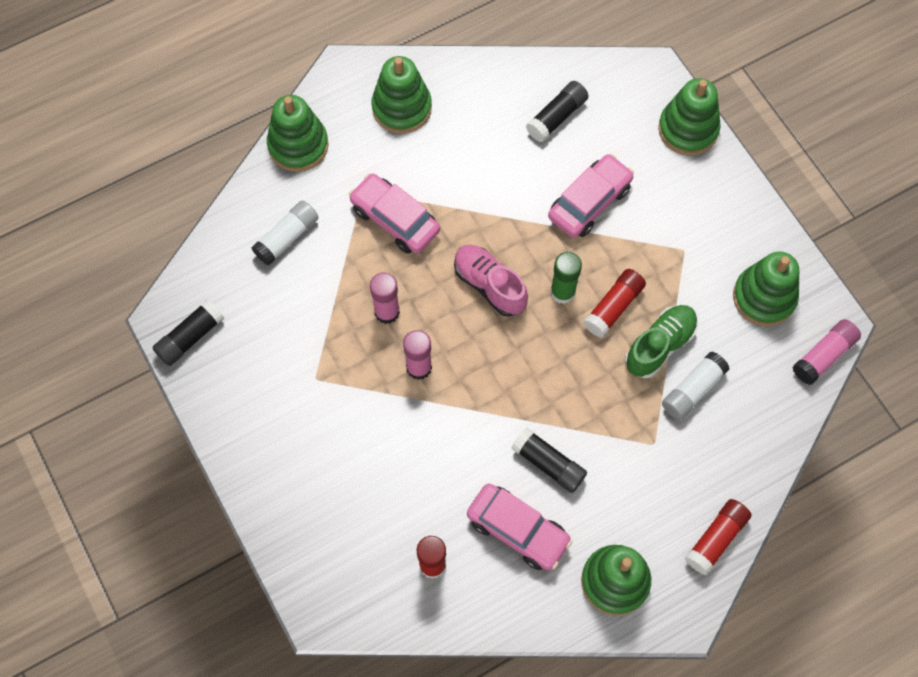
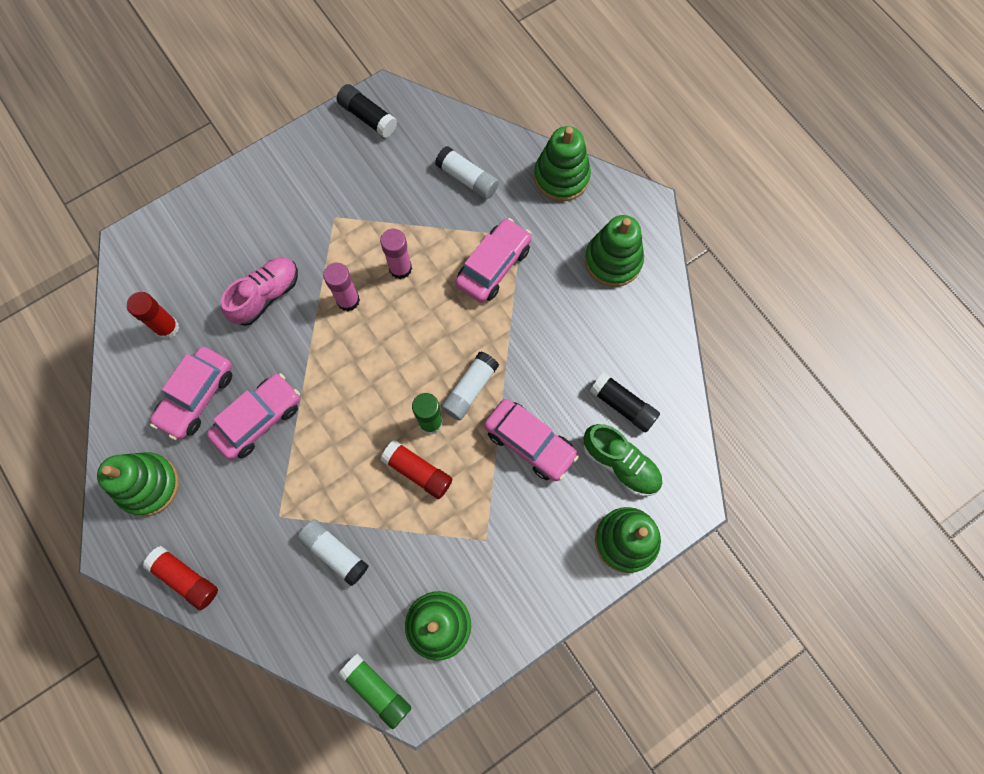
camera: 85 degrees right, 5 degrees up
pink shoe [454,245,528,317] -> pink shoe moved to [221,257,298,326]
black glue stick [511,427,587,493] -> pink car [207,373,300,460]
green shoe [625,305,698,379] -> green shoe moved to [584,424,662,496]
pink glue stick [792,319,861,385] -> green glue stick [338,654,411,729]
none -> white glue stick [441,351,499,421]

